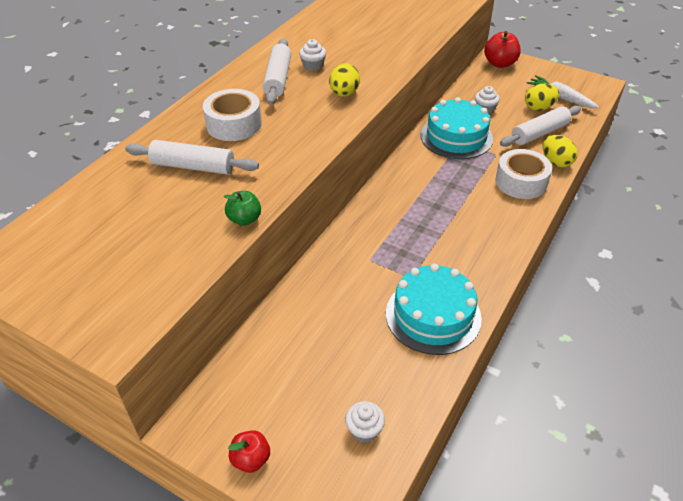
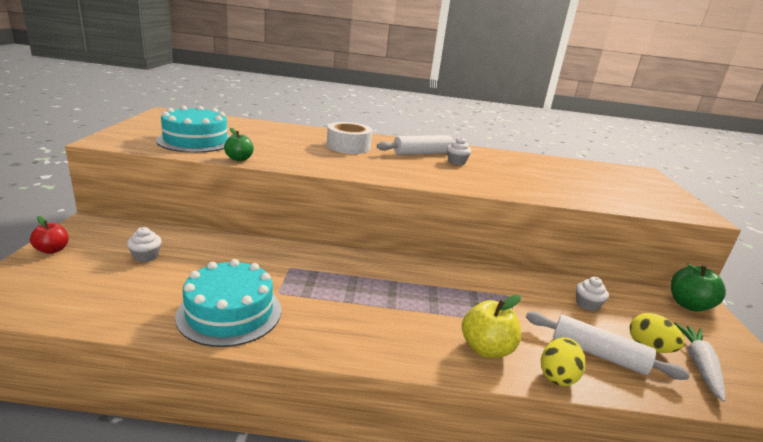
camera: 60 degrees right, 20 degrees down
white rolling pin [125,140,259,174] -> none
yellow egg [329,63,360,97] -> none
white cupcake [345,401,385,443] -> white cupcake moved to [127,227,162,262]
turquoise cake [421,97,493,159] -> turquoise cake moved to [156,105,230,153]
red apple [484,31,521,68] -> green apple [671,263,726,312]
white tape [495,149,552,199] -> yellow apple [462,295,521,358]

